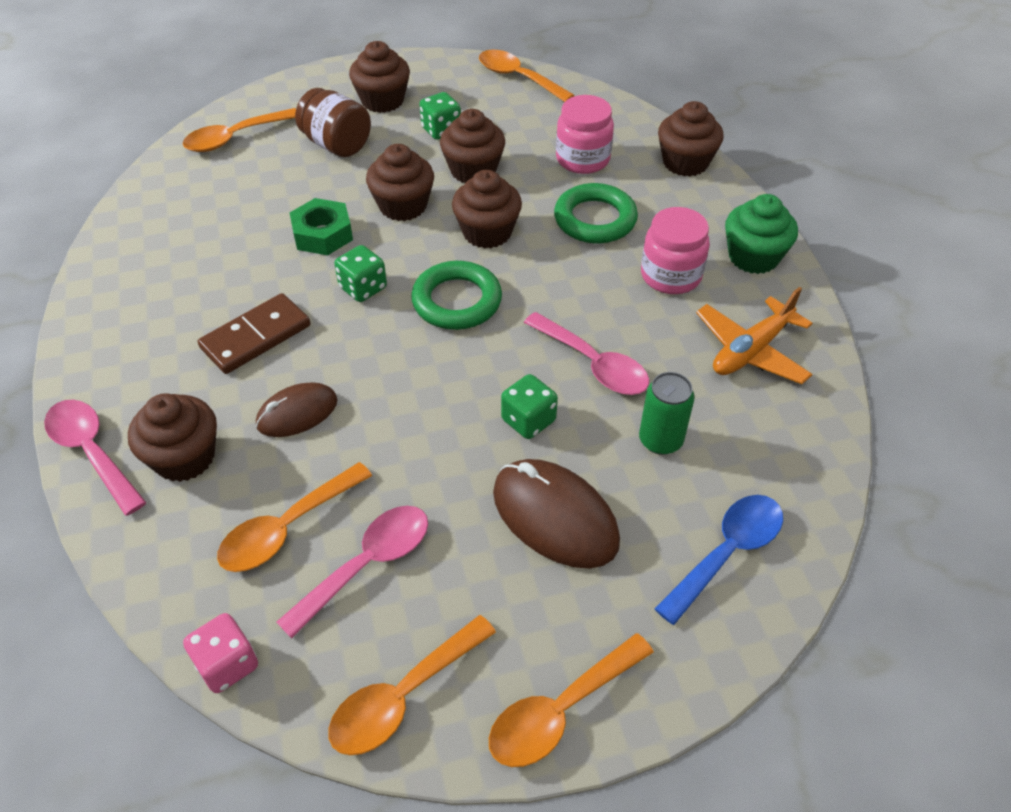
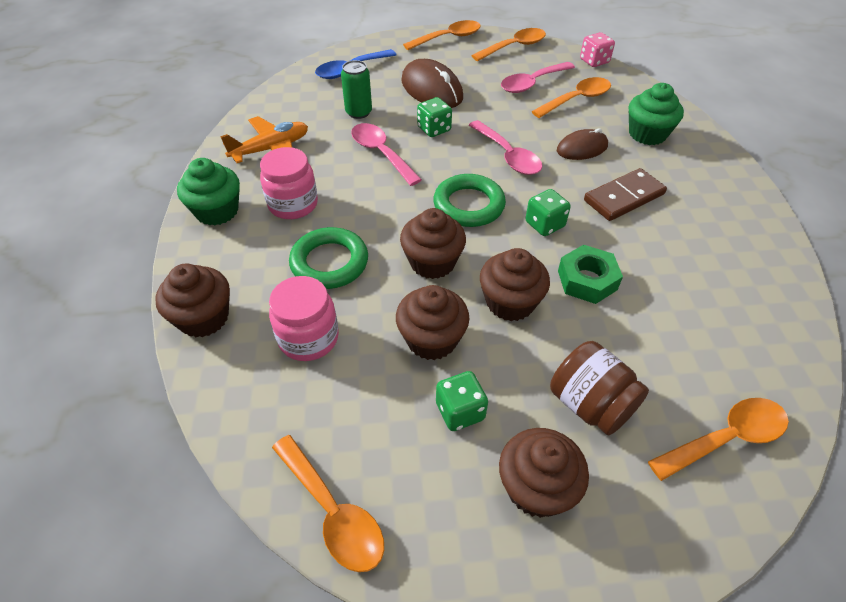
camera: 170 degrees left, 0 degrees up
pink spoon [44,400,147,516] -> pink spoon moved to [469,120,542,175]
brown cupcake [128,393,217,482] -> green cupcake [629,83,684,145]

